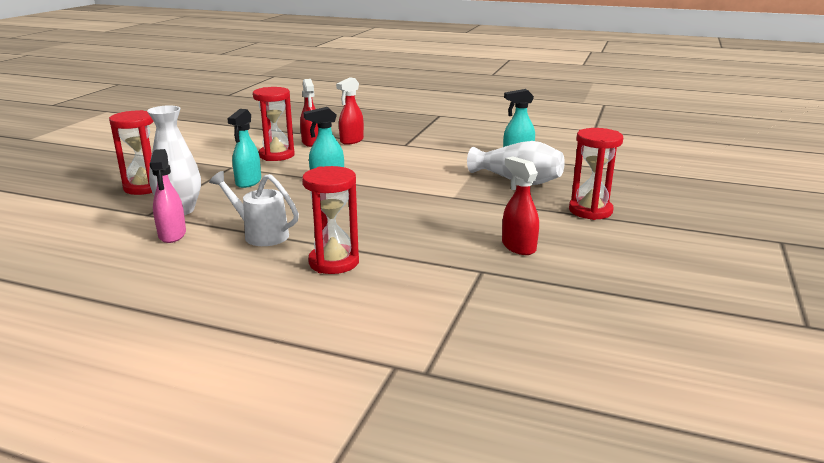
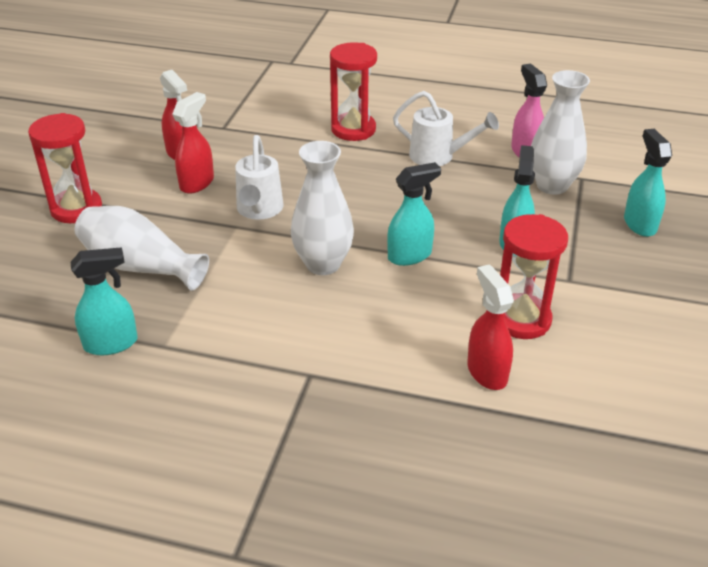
camera: 175 degrees right, 15 degrees up
red hourglass [109,110,154,195] -> turquoise spray bottle [624,129,672,237]
red spray bottle [336,77,364,145] -> red spray bottle moved to [172,92,214,194]
none -> white watering can [235,135,284,220]
none -> white vase [291,141,354,275]

